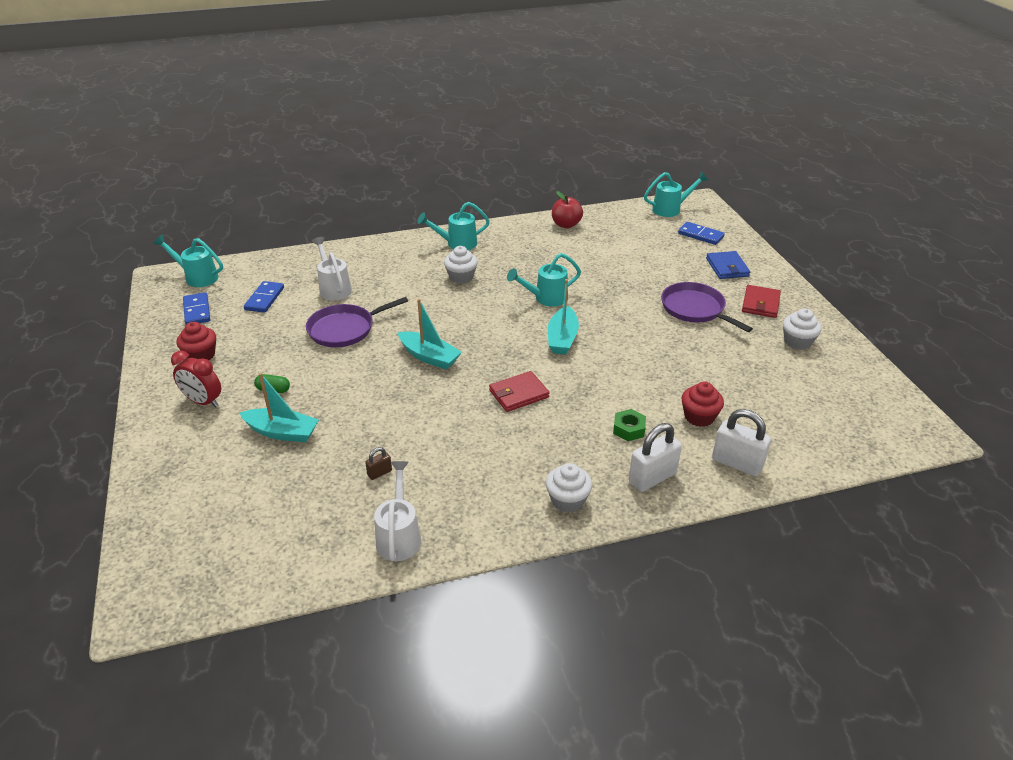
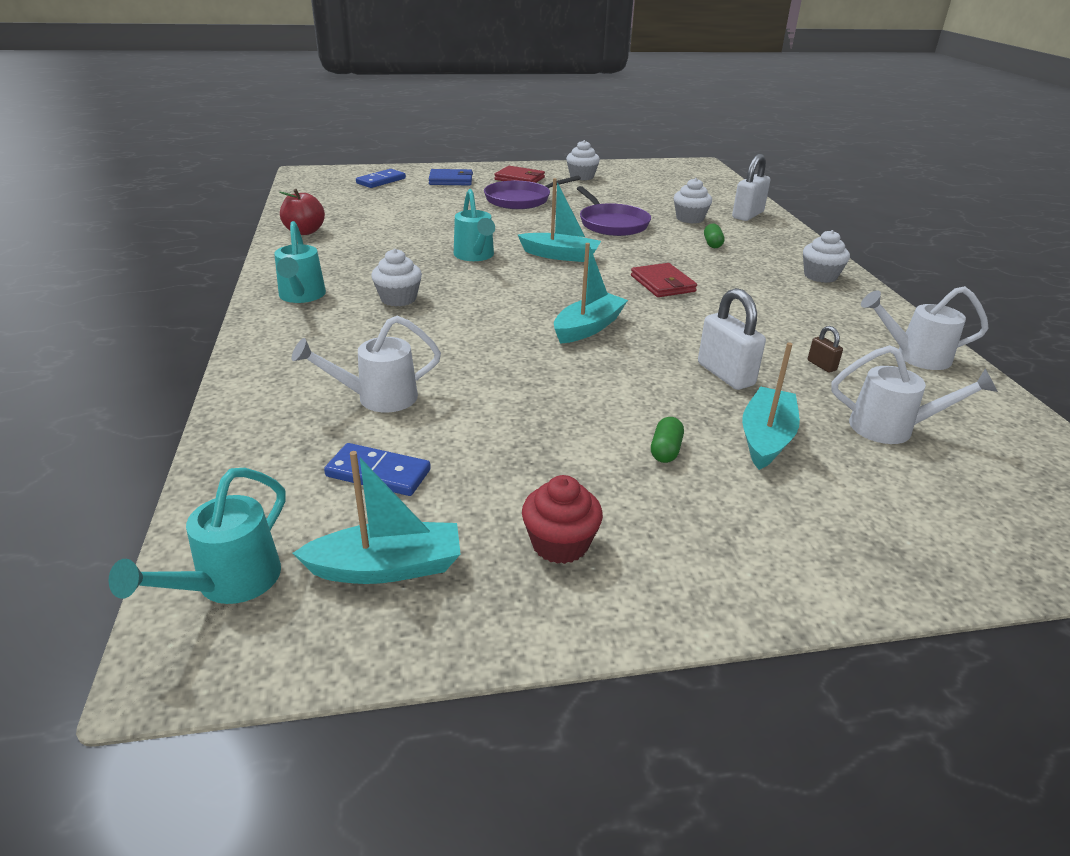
camera: 85 degrees left, 5 degrees down
red clock [171,351,221,407] -> none
blue domino [183,292,210,325] -> turquoise boat [293,451,461,584]
purple pan [306,297,408,347] -> purple pan moved to [577,186,651,236]
green nut [613,409,646,441] -> green capsule [704,223,724,248]
white padlock [629,423,682,492] -> white padlock moved to [698,288,766,390]
turquoise watering can [644,172,708,217] -> none
red cupcake [682,381,724,427] -> white cupcake [674,178,712,224]
none -> white watering can [831,345,998,444]

